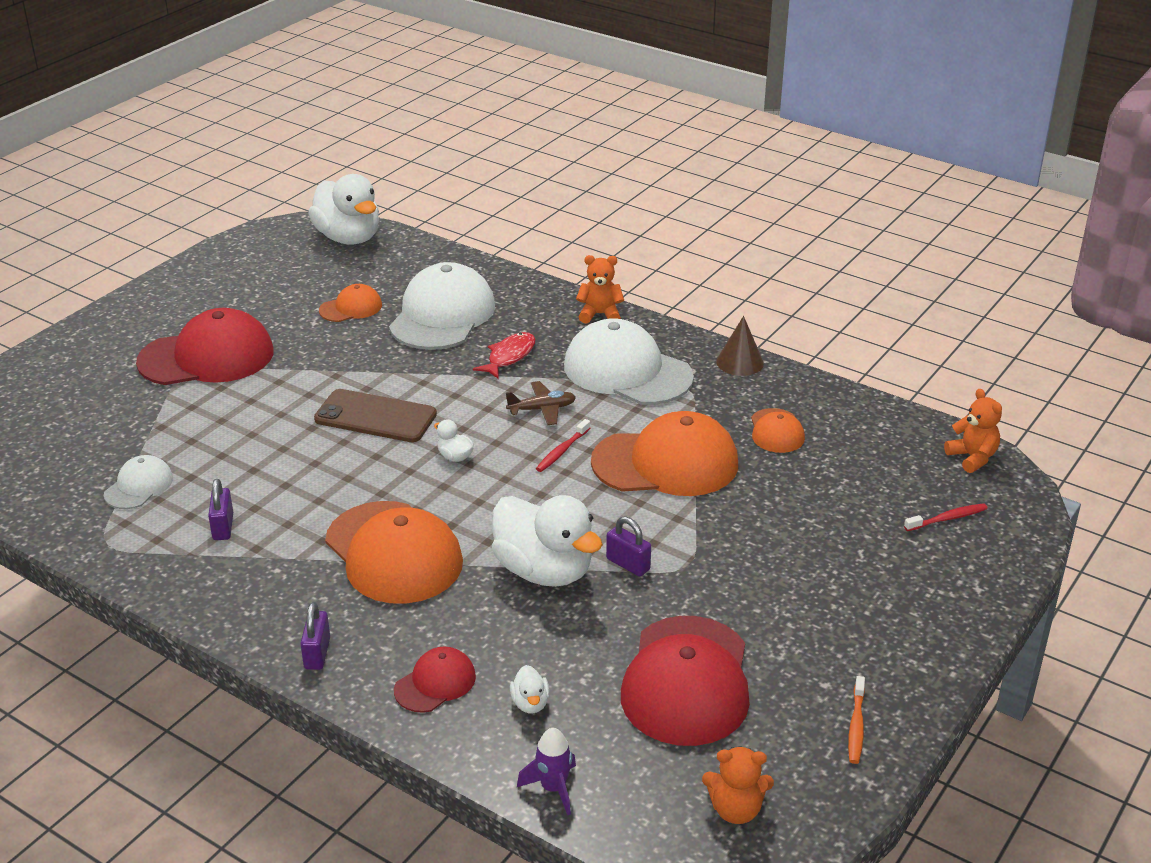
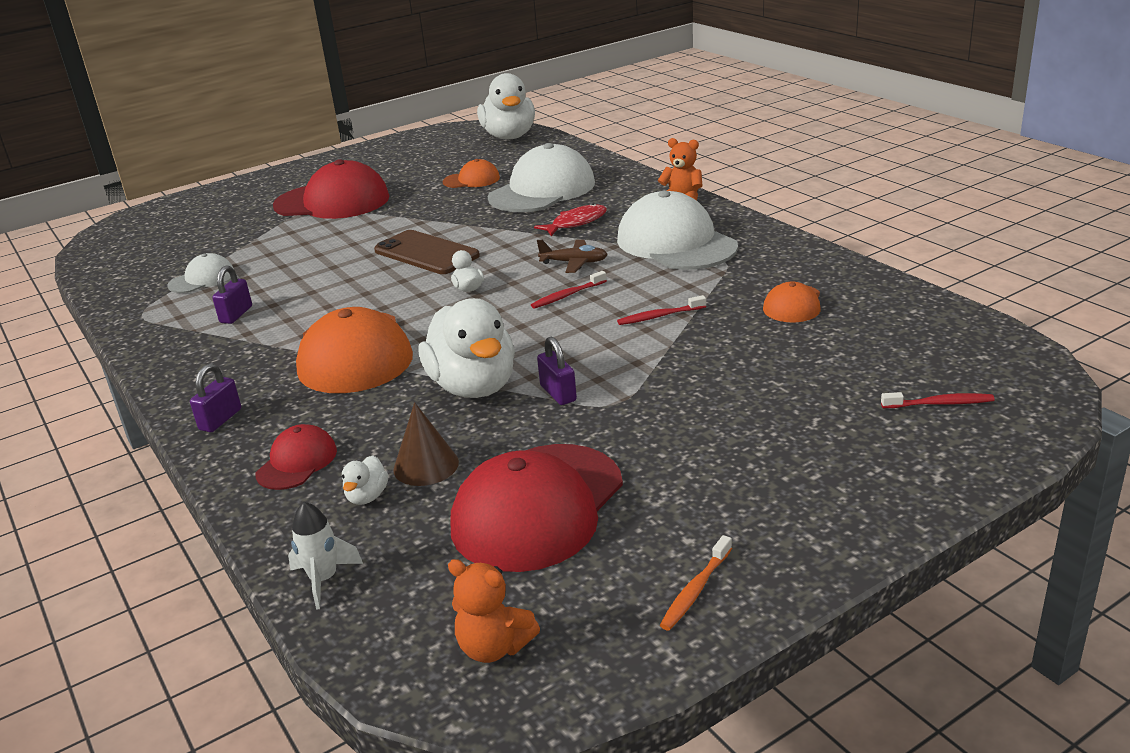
camera: 25 degrees right, 5 degrees down
red cap [394,647,476,713] -> red cap turned 45 degrees counterclockwise [255,424,337,490]
purple rocket [517,728,576,815] -> white rocket [288,502,363,610]
orange cap [591,411,738,496] -> red toothbrush [617,295,706,325]
brown cone [716,316,764,376] -> brown cone moved to [393,402,459,486]
orange teddy bear [944,389,1002,473] -> none

